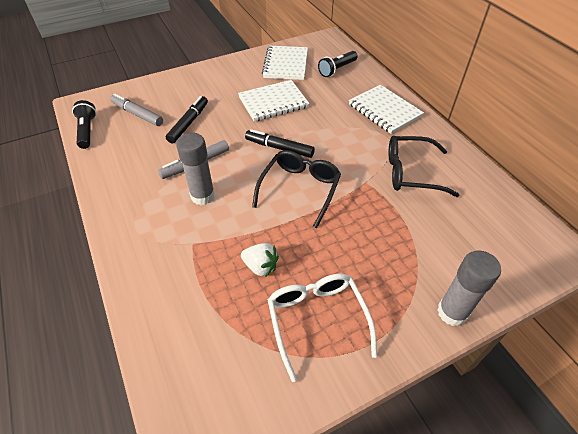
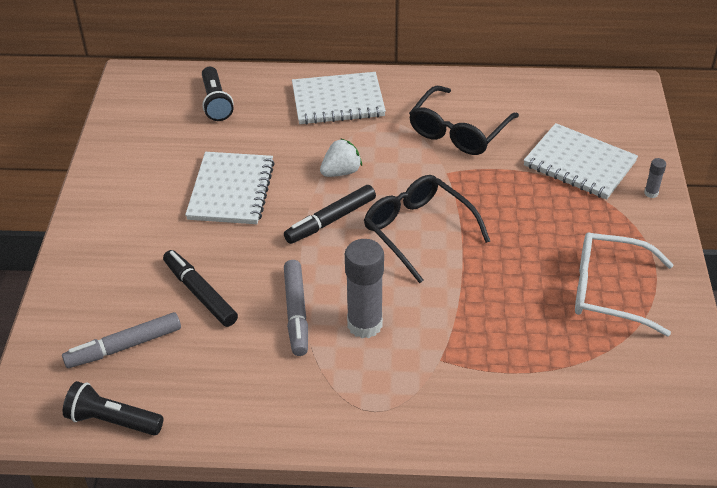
camera: 60 degrees left, 5 degrees down
white strawberry [241,243,279,276] -> white strawberry moved to [320,138,362,177]
white notebook [262,46,308,80] -> white notebook moved to [524,123,638,200]
grey glue stick [437,251,501,326] -> grey glue stick [644,158,666,198], size x0.44

